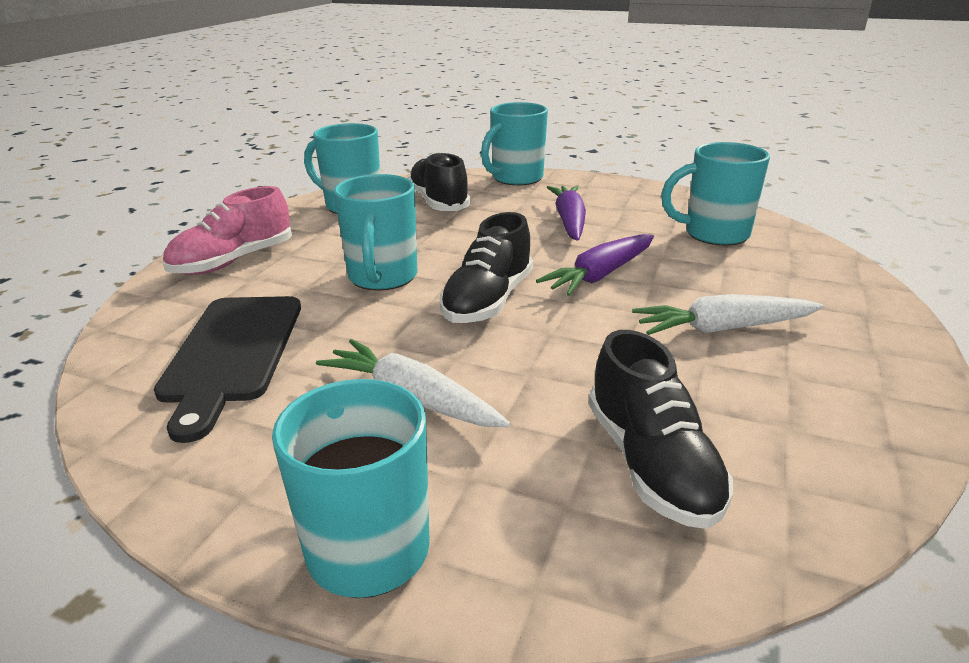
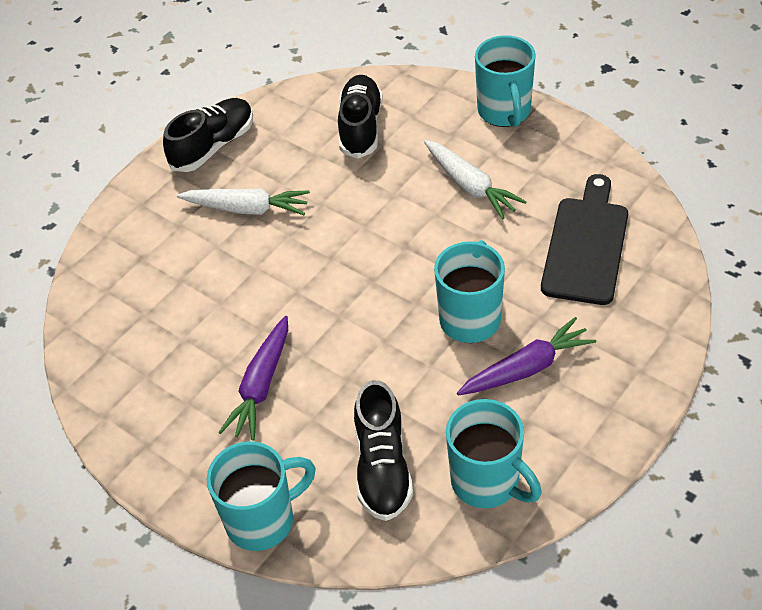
camera: 160 degrees left, 20 degrees up
pink shoe [163,186,292,275] -> none
black shoe [440,212,533,323] -> black shoe moved to [163,98,253,172]
purple carrot [536,234,654,296] -> purple carrot moved to [457,317,596,395]
turquoise mug [661,142,770,246] -> none

